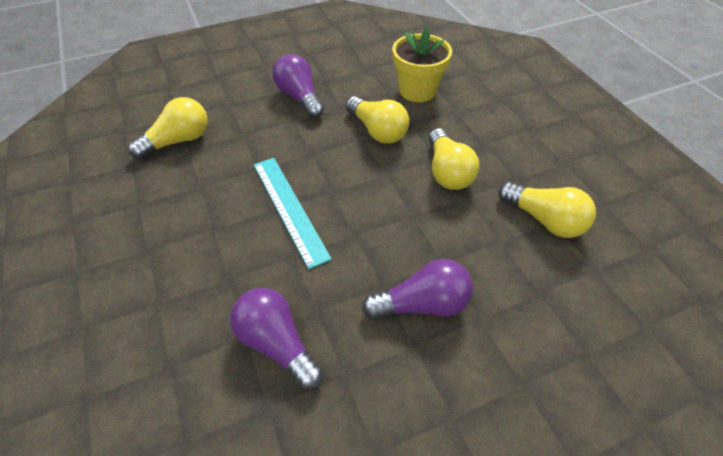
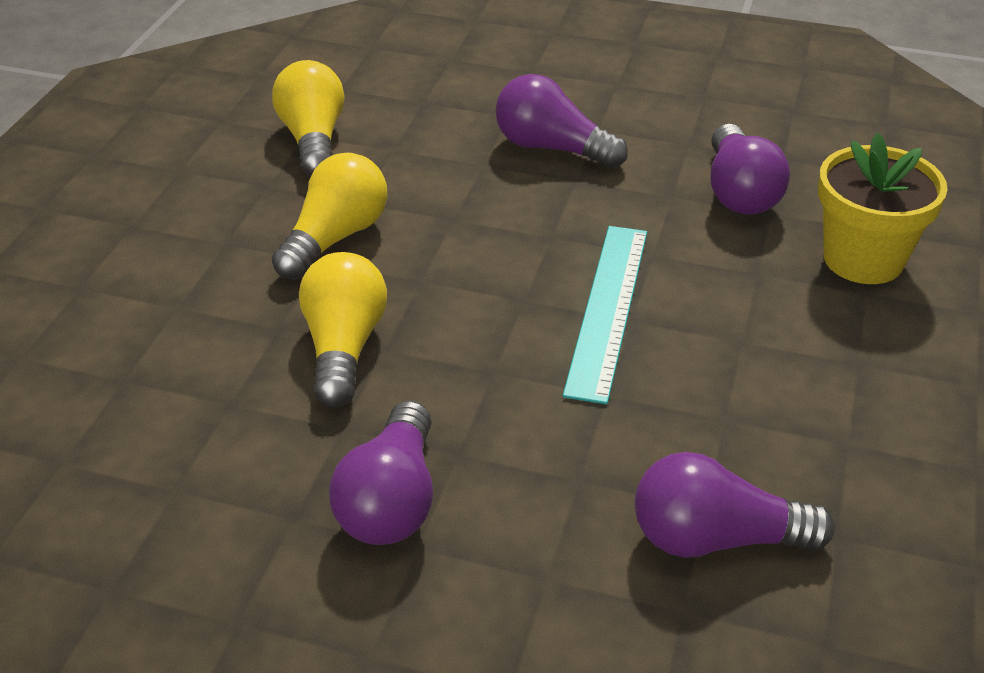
camera: 140 degrees left, 10 degrees down
yellow light bulb [128,97,208,160] -> purple light bulb [635,452,835,558]
yellow flower pot [392,26,452,102] -> yellow flower pot moved to [818,133,948,284]

